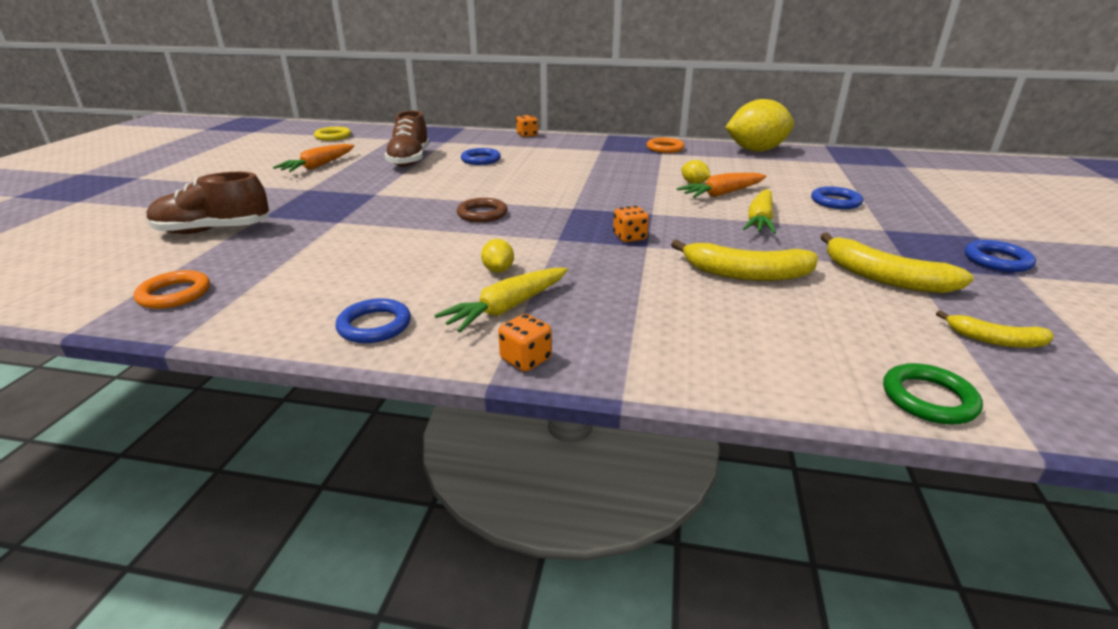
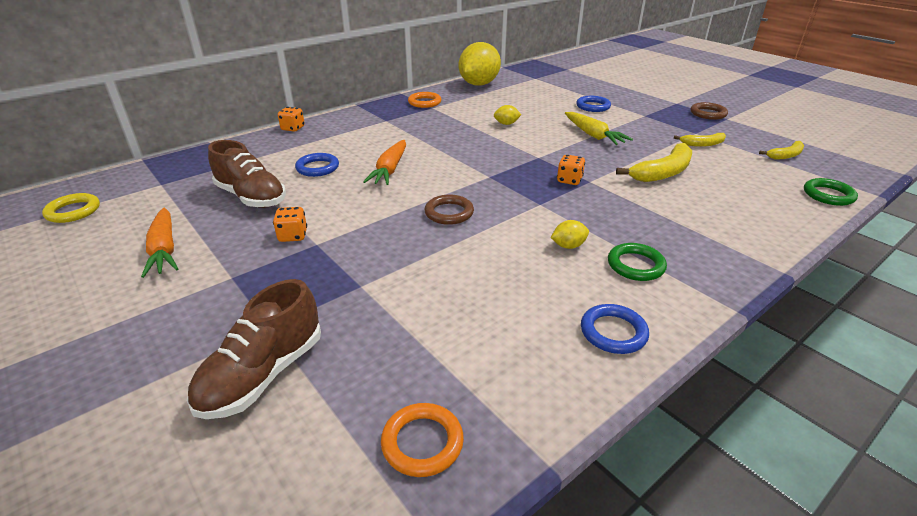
camera: 50 degrees left, 5 degrees up
yellow carrot [434,268,568,332] -> green ring [608,243,667,281]
yellow lemon [481,239,514,273] -> yellow lemon turned 45 degrees counterclockwise [551,220,589,249]
orange dice [498,314,552,372] -> orange dice moved to [273,207,307,242]
orange carrot [677,173,766,198] -> orange carrot moved to [363,140,406,185]
yellow banana [820,233,974,294] -> yellow banana [674,133,726,147], size x0.58
blue ring [965,240,1036,272] -> brown ring [690,102,728,120]

